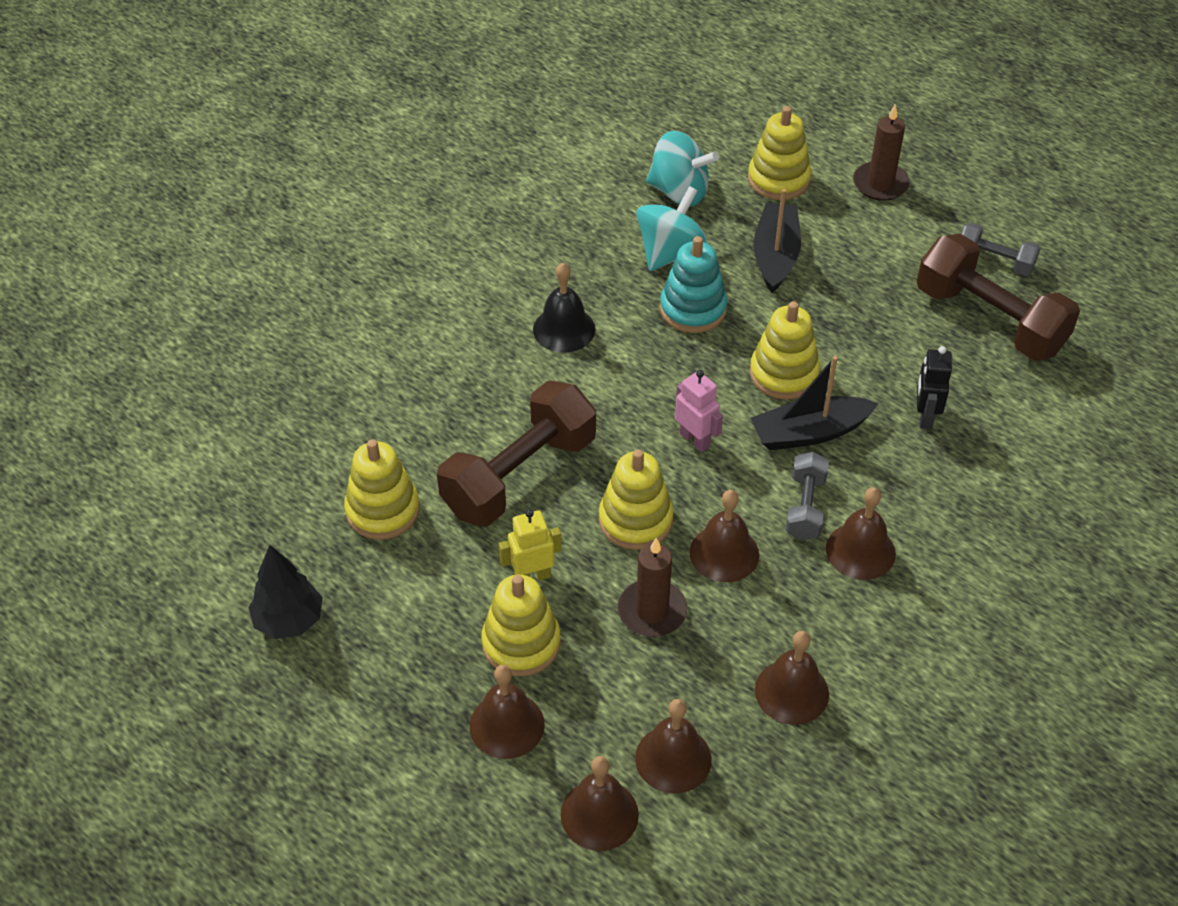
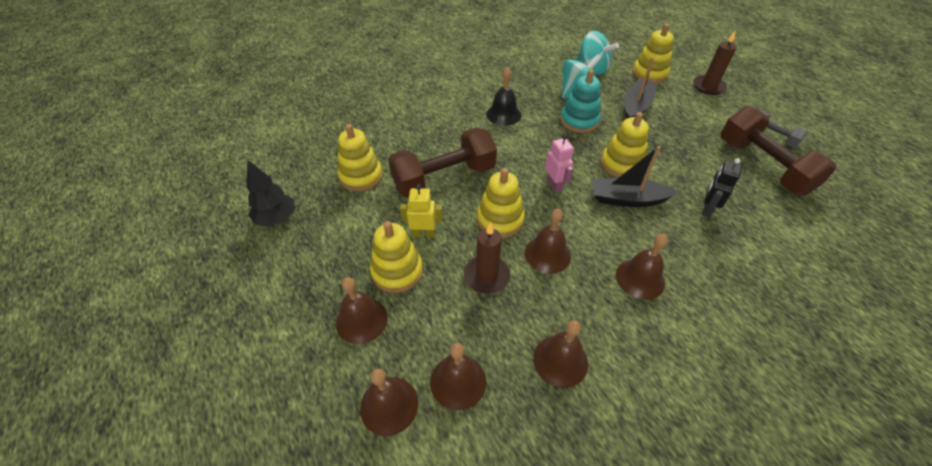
camera: 20 degrees right, 0 degrees up
grey dumbbell [786,452,829,540] -> none

